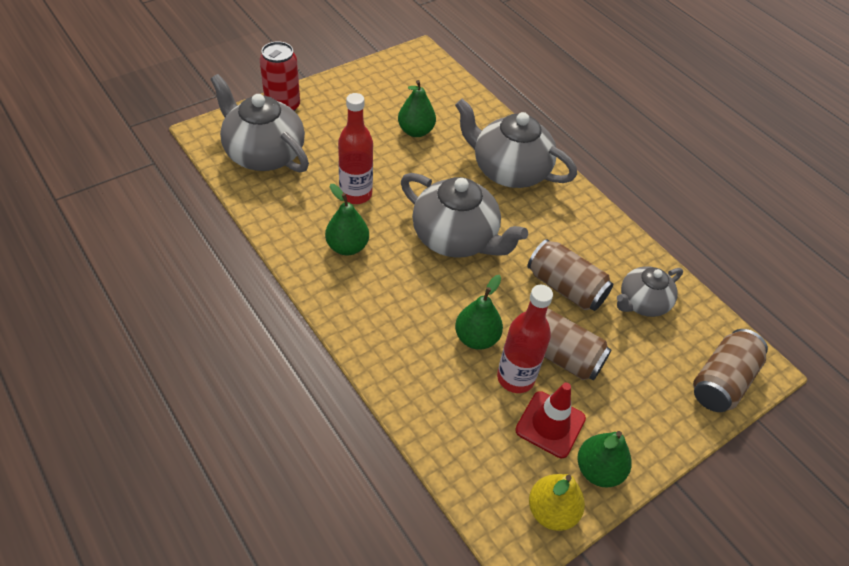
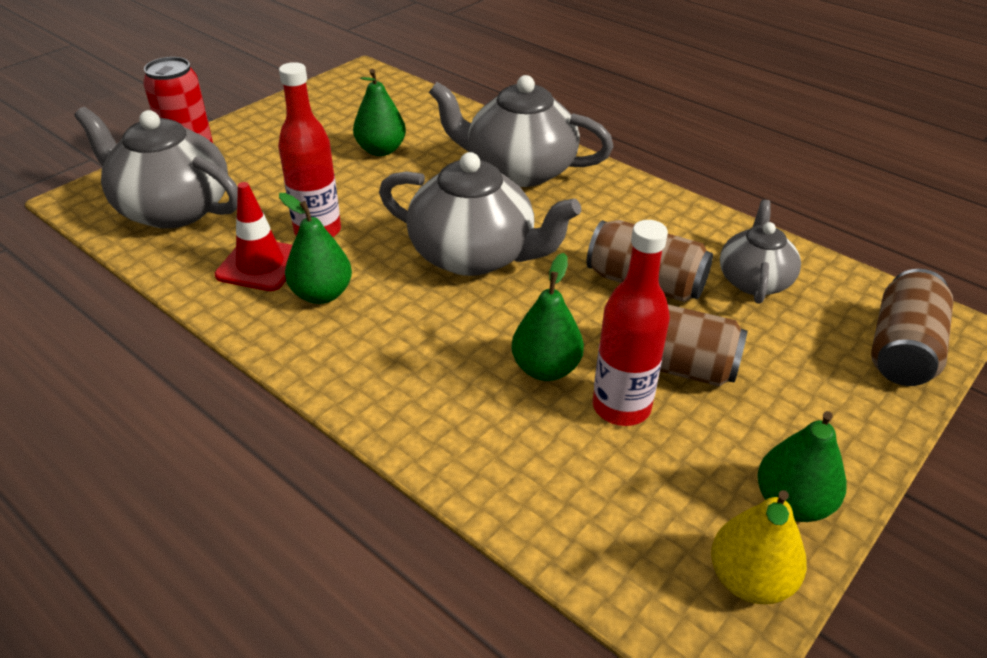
camera: 10 degrees left, 10 degrees down
red traffic cone [515,383,586,458] -> red traffic cone moved to [215,182,292,291]
grey teapot [617,266,683,317] -> grey teapot turned 150 degrees clockwise [720,200,801,304]

